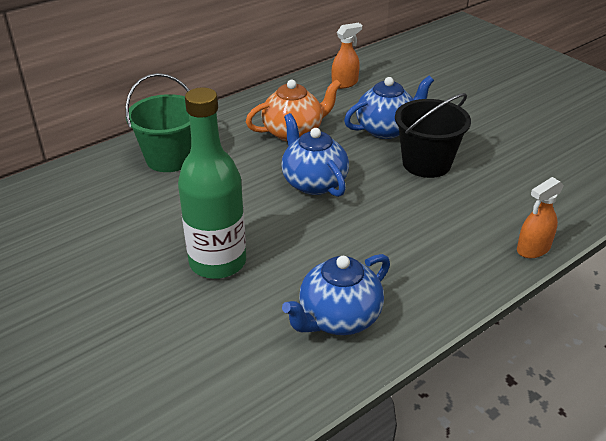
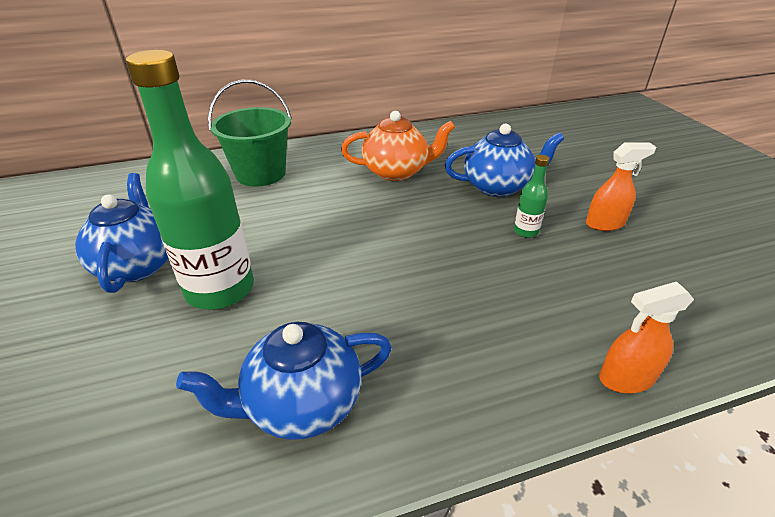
camera: 20 degrees right, 0 degrees up
blue teapot [281,113,349,197] -> blue teapot moved to [75,173,169,293]
orange spray bottle [332,23,362,89] -> orange spray bottle moved to [586,143,656,231]
black bucket [395,93,471,178] -> green bottle [514,155,549,238]

